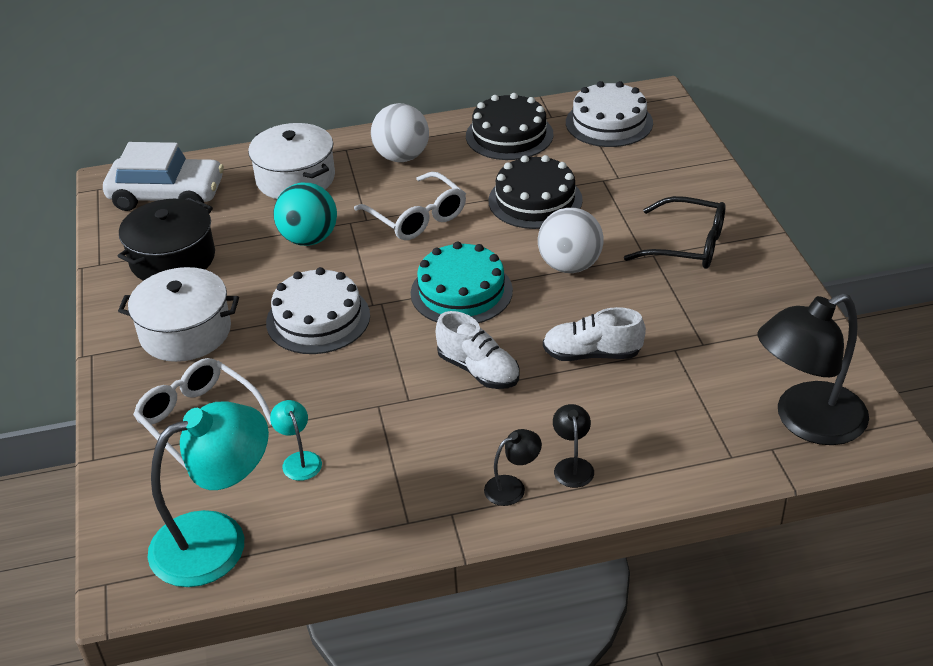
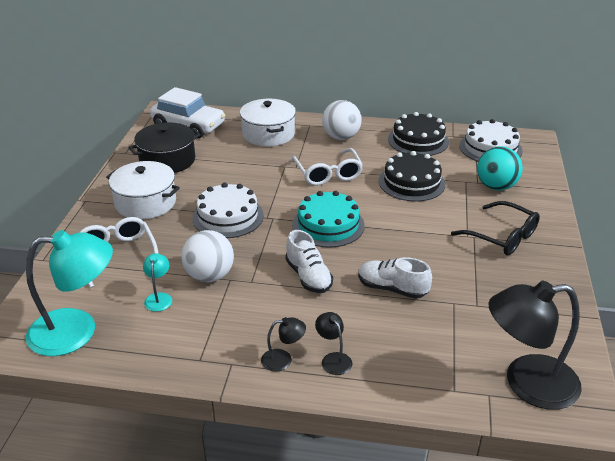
camera: 20 degrees right, 5 degrees down
turquoise ball [273,183,337,246] -> turquoise ball moved to [477,146,523,190]
white ball [538,208,604,273] -> white ball moved to [181,230,234,282]
black lamp [553,404,594,488] -> black lamp turned 45 degrees counterclockwise [315,312,352,375]

